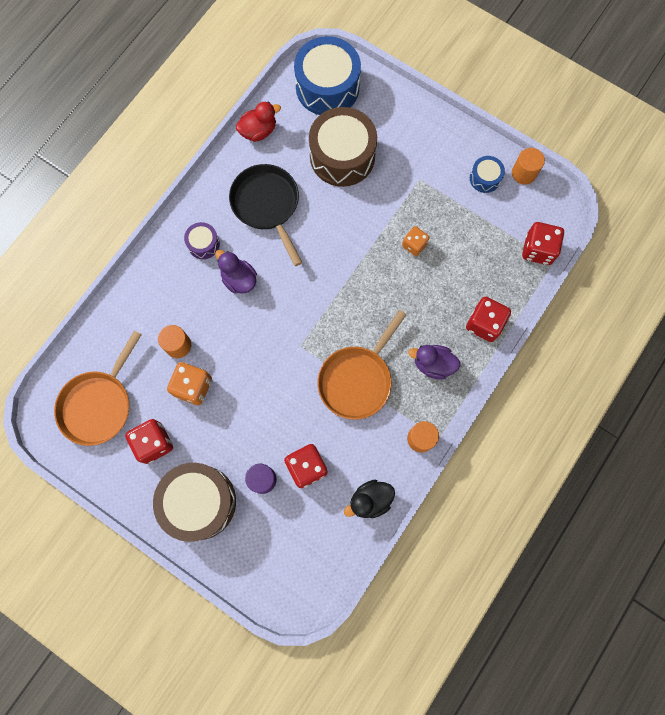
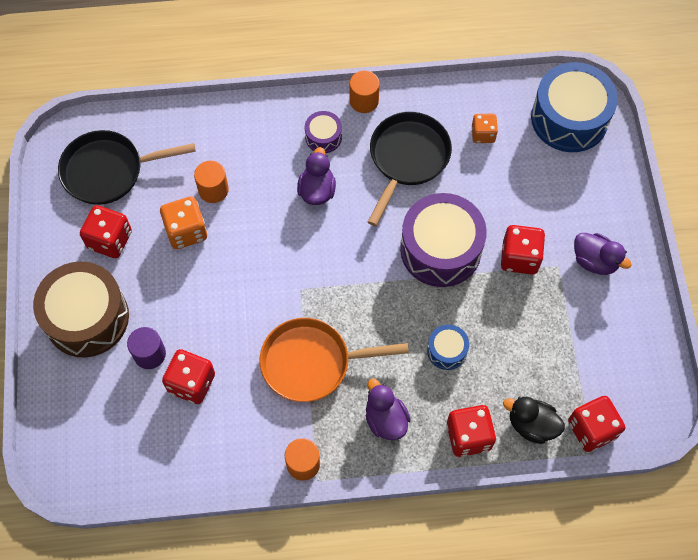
camera: 50 degrees right, 10 degrees down
orange pan [54,330,142,446] -> black pan [58,130,196,205]
red duck [236,102,281,142] -> none
brown drum [309,107,377,187] -> none
black duck [344,480,395,518] -> black duck moved to [503,397,565,444]
orange dice [402,226,430,256] -> orange dice moved to [472,114,498,143]
blue drum [470,156,505,193] -> blue drum moved to [427,325,469,370]
orange cylinder [512,148,545,184] -> orange cylinder moved to [350,71,380,113]
none -> purple drum [400,193,487,287]
none -> red dice [501,225,545,275]
none -> purple duck [574,233,632,275]

